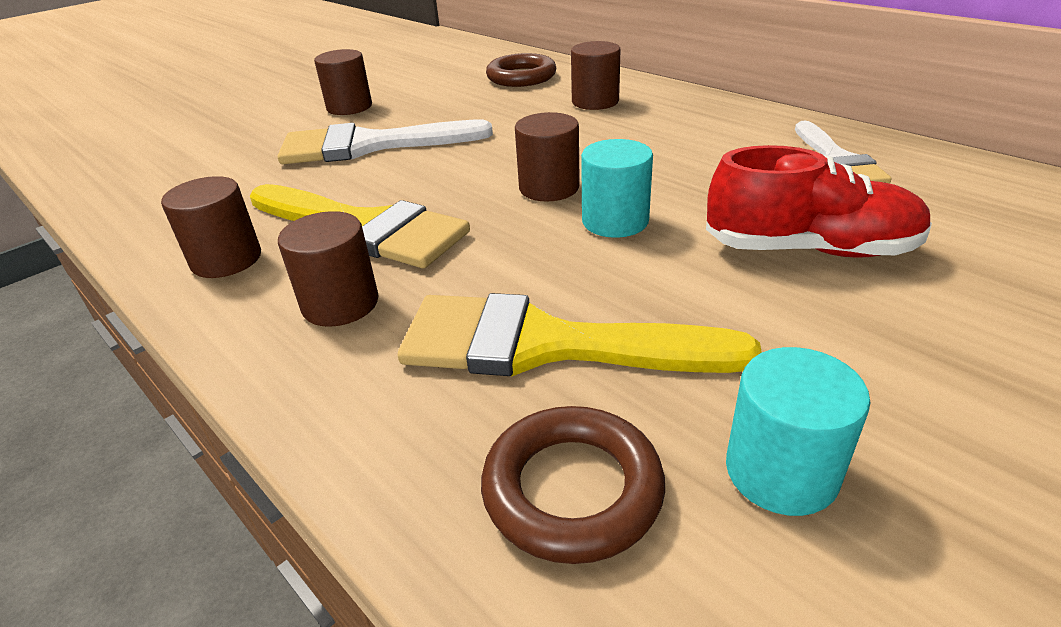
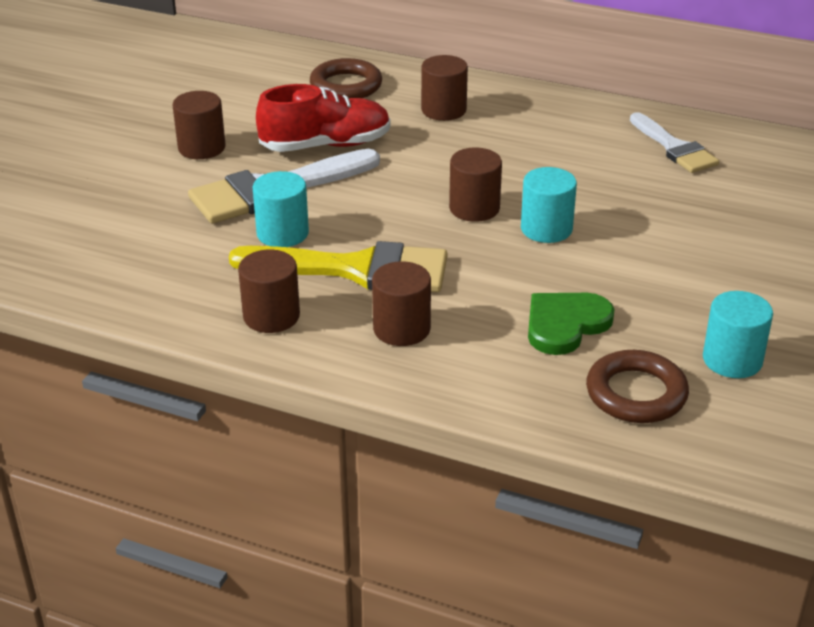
camera: 25 degrees left, 0 degrees up
yellow brush [398,293,761,377] -> green heart [528,293,615,355]
red shoe [706,145,932,258] -> red shoe moved to [256,84,391,152]
none -> turquoise cylinder [253,171,309,247]

